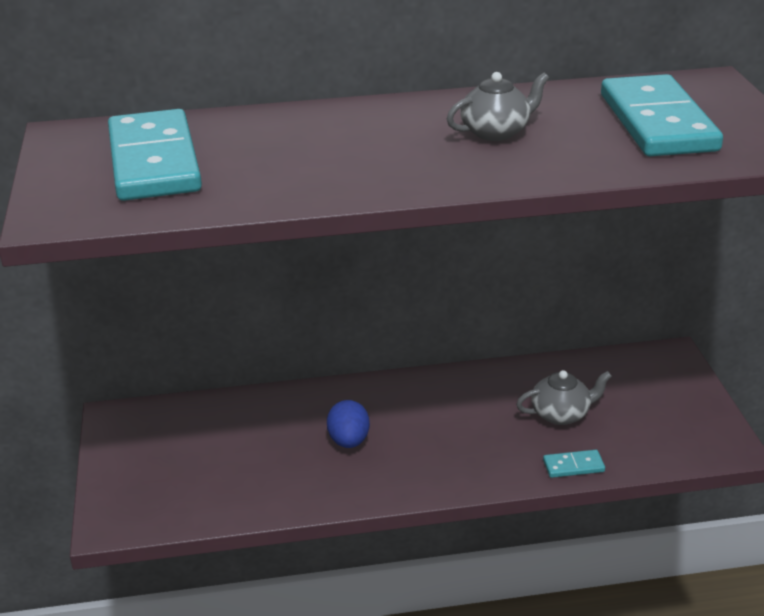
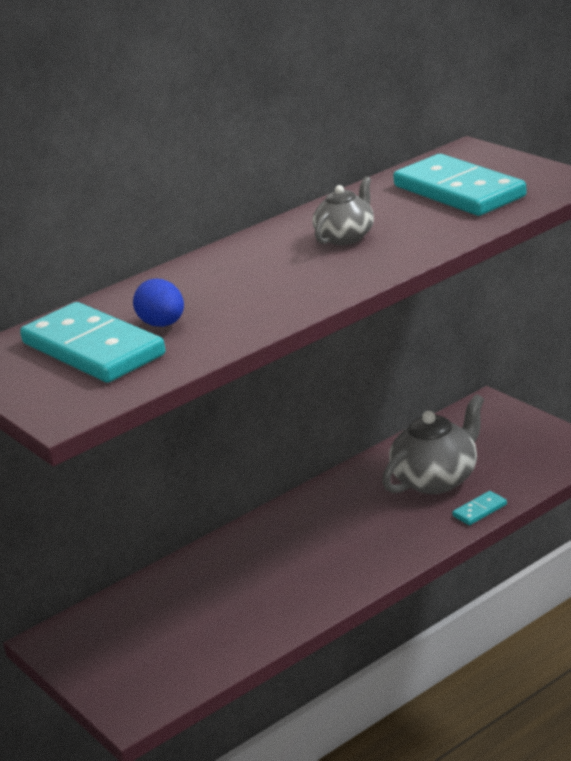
camera: 25 degrees left, 5 degrees down
blue egg [327,400,370,448] -> blue egg moved to [133,279,184,327]
grey teapot [516,370,612,425] -> grey teapot [382,394,484,494], size x1.60

